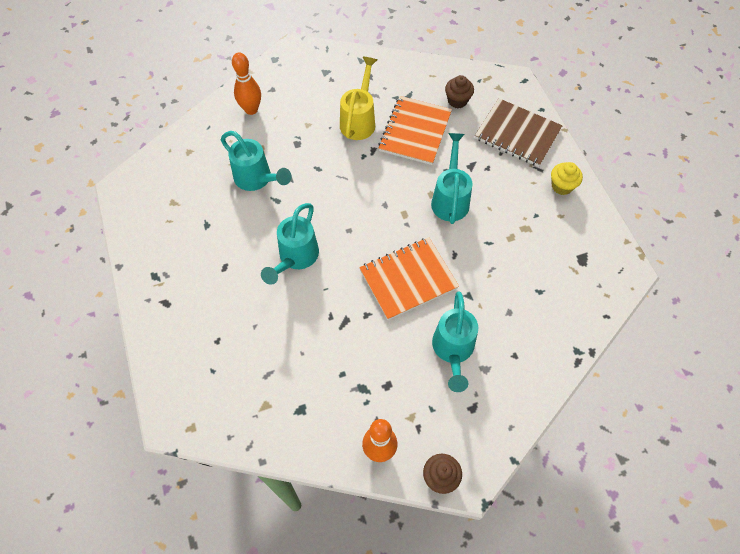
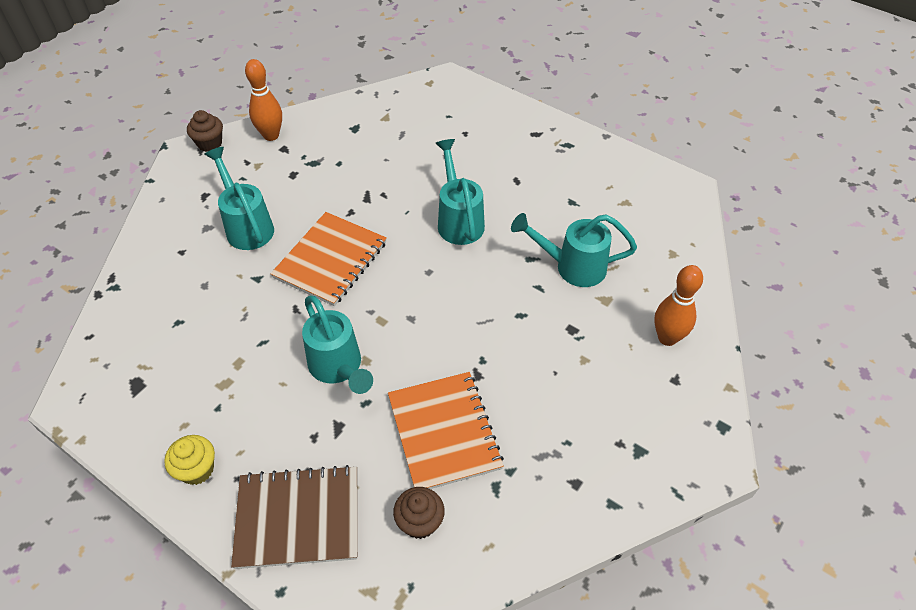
camera: 145 degrees right, 10 degrees down
yellow watering can [340,56,377,140] -> none

